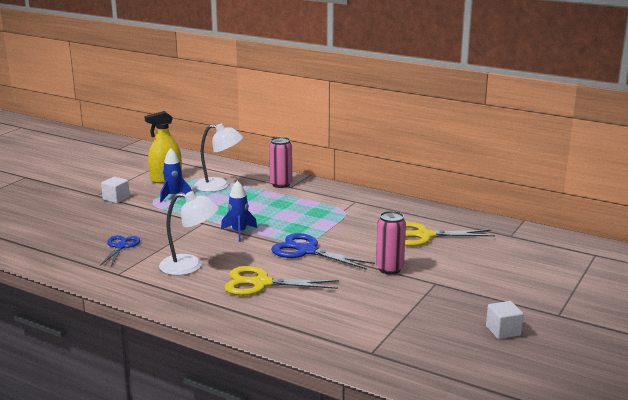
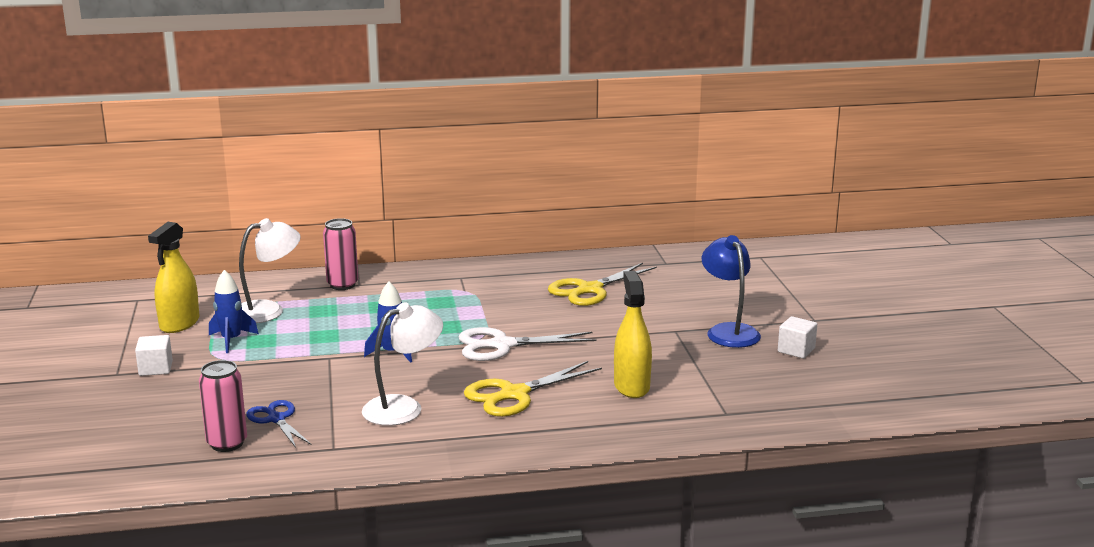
camera: 40 degrees left, 0 degrees up
blue scissors [271,233,375,270] -> white scissors [459,327,597,361]
pink can [376,211,406,274] -> pink can moved to [199,360,247,452]
none -> yellow spray bottle [614,271,652,398]
none -> blue lamp [702,235,761,348]

